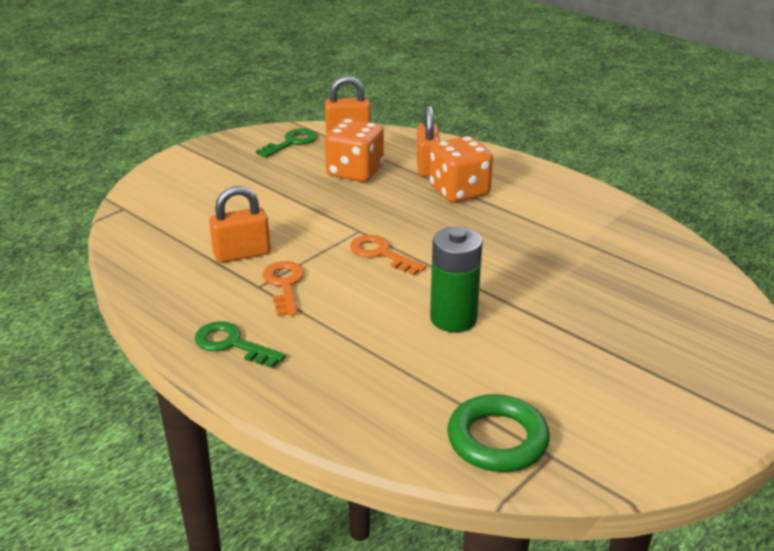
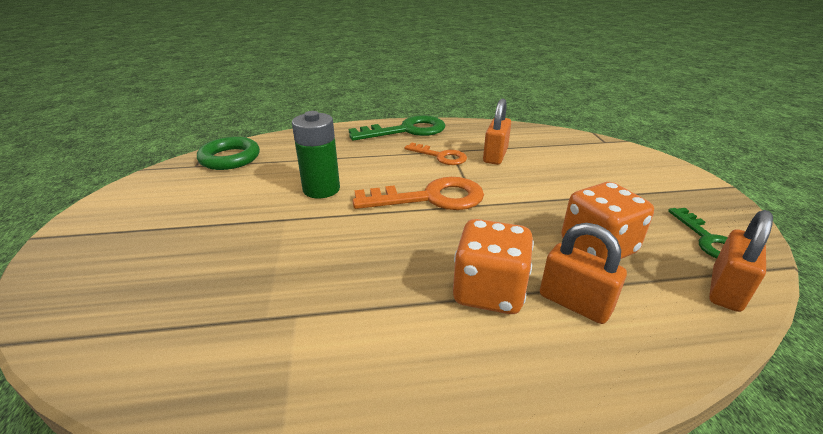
camera: 130 degrees right, 0 degrees up
green key [195,321,286,368] -> green key [349,115,445,141], size x1.66
orange key [350,235,426,276] -> orange key [353,177,484,210], size x1.66

